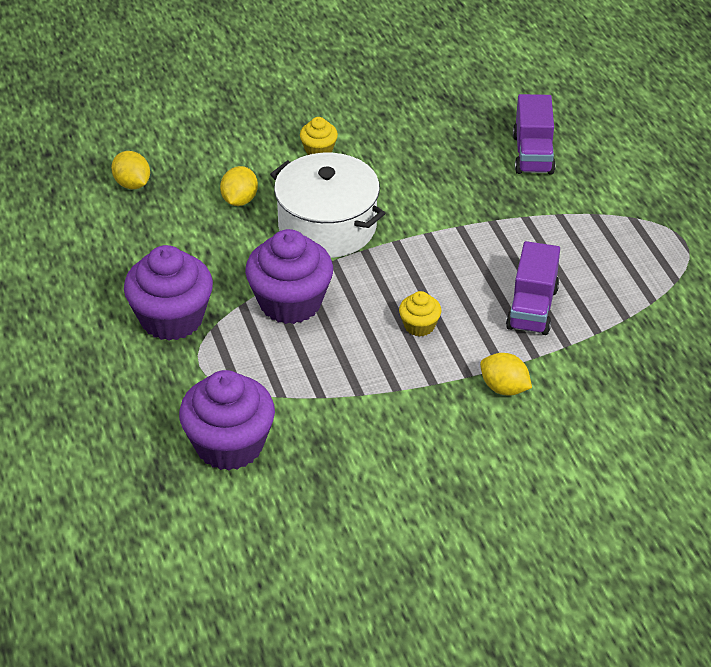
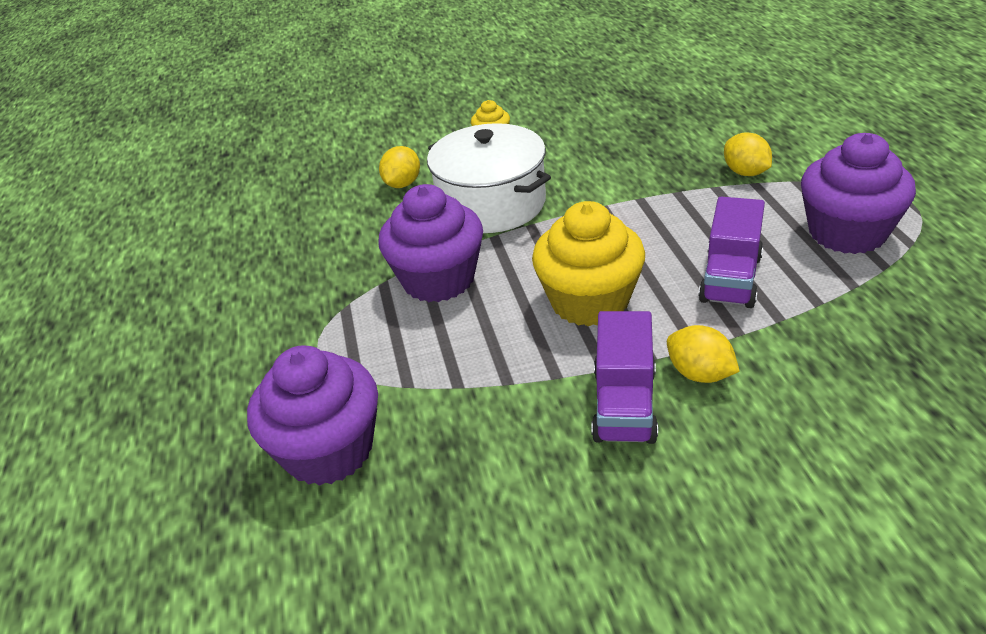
camera: 10 degrees right, 5 degrees down
yellow lemon [111,151,150,189] -> yellow lemon moved to [724,132,772,176]
purple cupcake [124,245,213,341] -> purple cupcake moved to [801,133,916,254]
yellow cupcake [399,291,441,337] -> yellow cupcake [532,201,645,326], size x2.08
purple truck [513,94,556,175] -> purple truck moved to [591,311,658,444]

